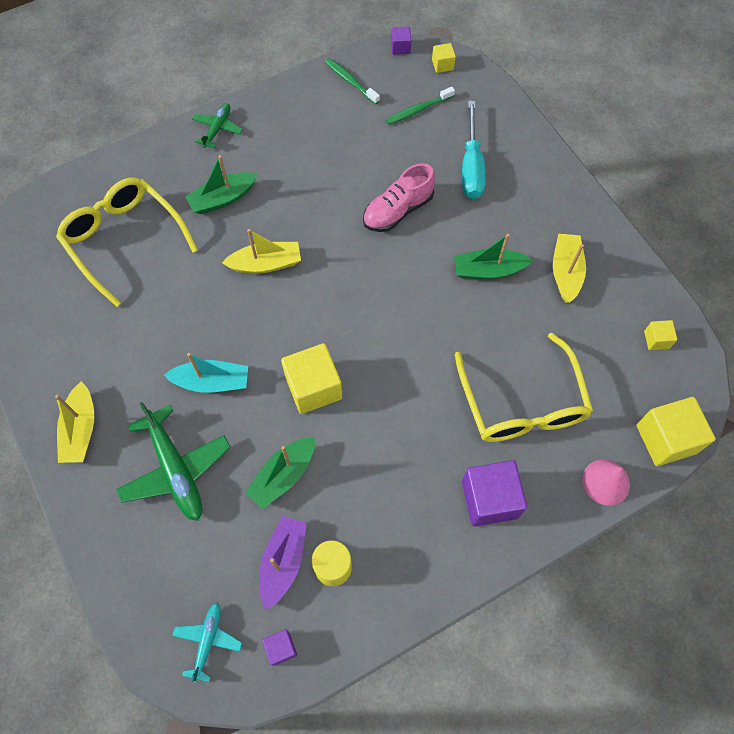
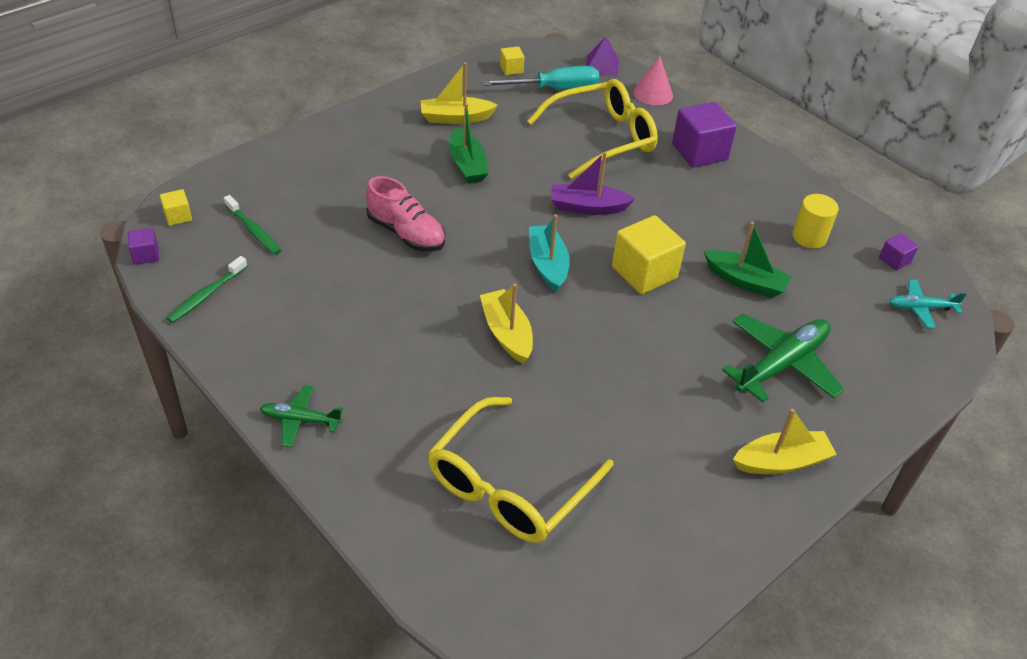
camera: 105 degrees left, 20 degrees down
turquoise boat [164,353,248,393] -> turquoise boat moved to [529,214,570,292]
green boat [185,155,257,214] -> none
purple boat [259,516,307,610] -> purple boat moved to [551,152,635,215]
turquoise screwdriver [462,101,486,199] -> turquoise screwdriver moved to [482,66,600,90]
yellow cube [637,397,716,466] -> purple pyramid [586,37,619,76]

